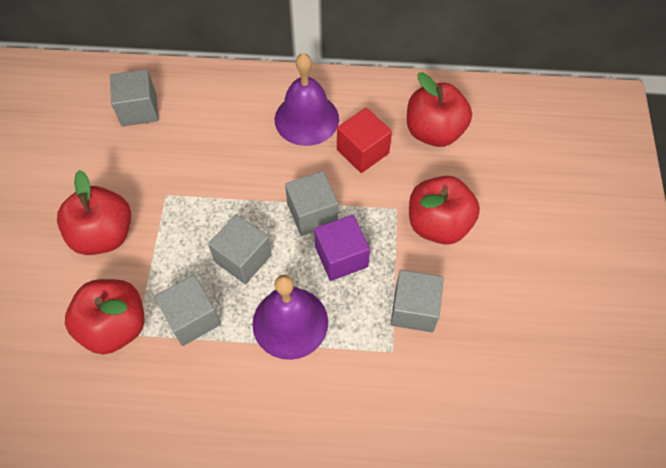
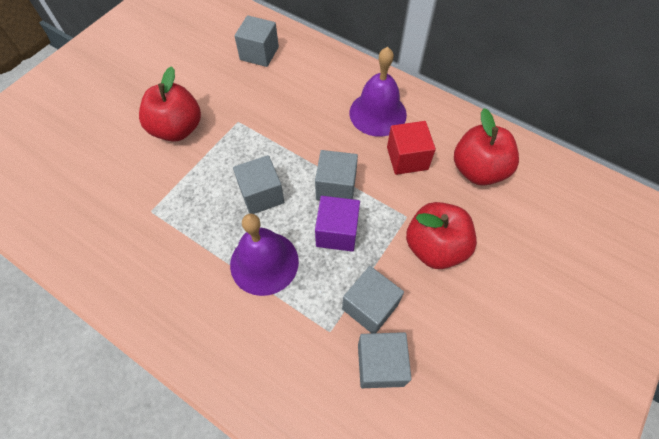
camera: 30 degrees right, 0 degrees up
red apple [65,279,145,355] -> none
grey cube [154,275,221,346] -> grey cube moved to [358,332,411,388]

